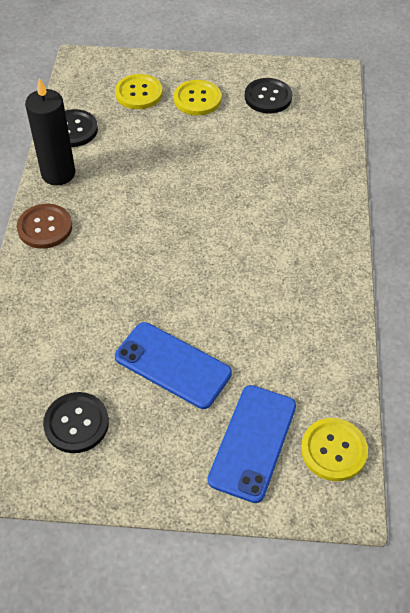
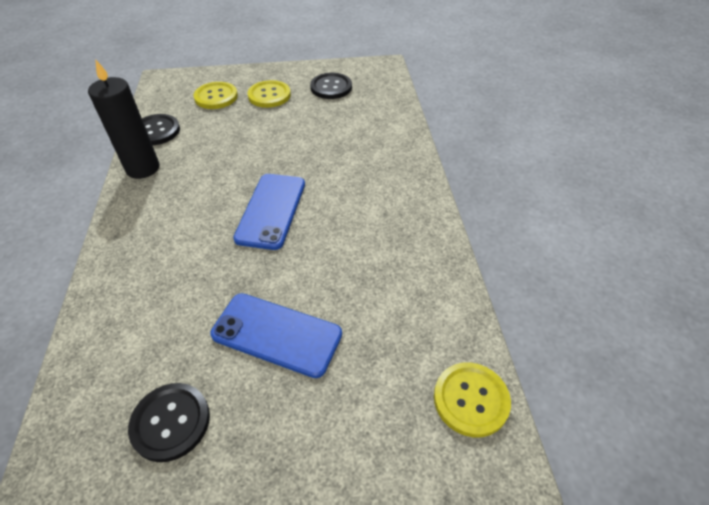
camera: 10 degrees left, 5 degrees down
brown button [17,204,72,249] -> none
blue phone [208,385,296,503] -> blue phone moved to [233,174,305,250]

